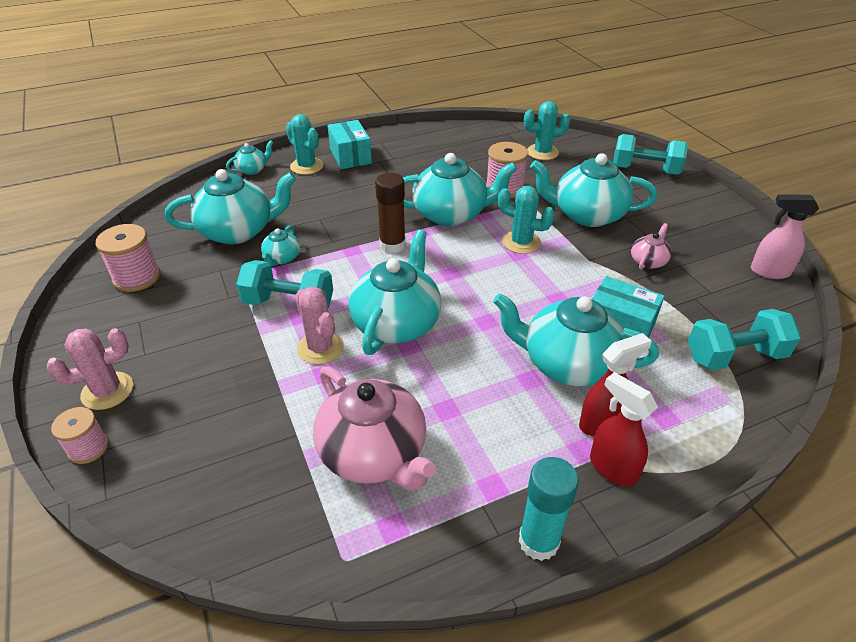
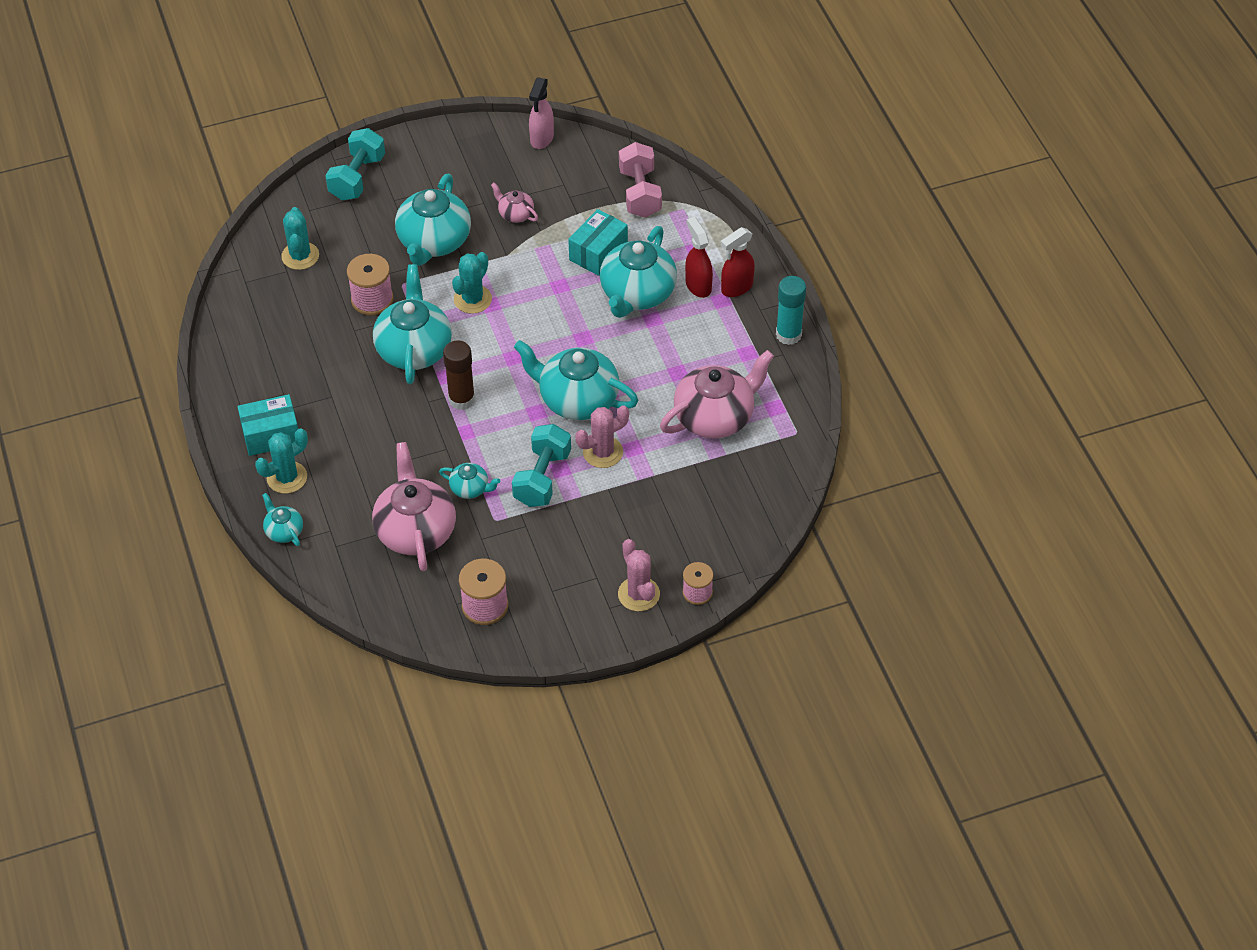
camera: 85 degrees left, 10 degrees up
turquoise teapot [165,169,296,244] -> pink teapot [372,442,456,571]
turquoise dumbbell [688,309,801,370] -> pink dumbbell [619,142,662,218]

